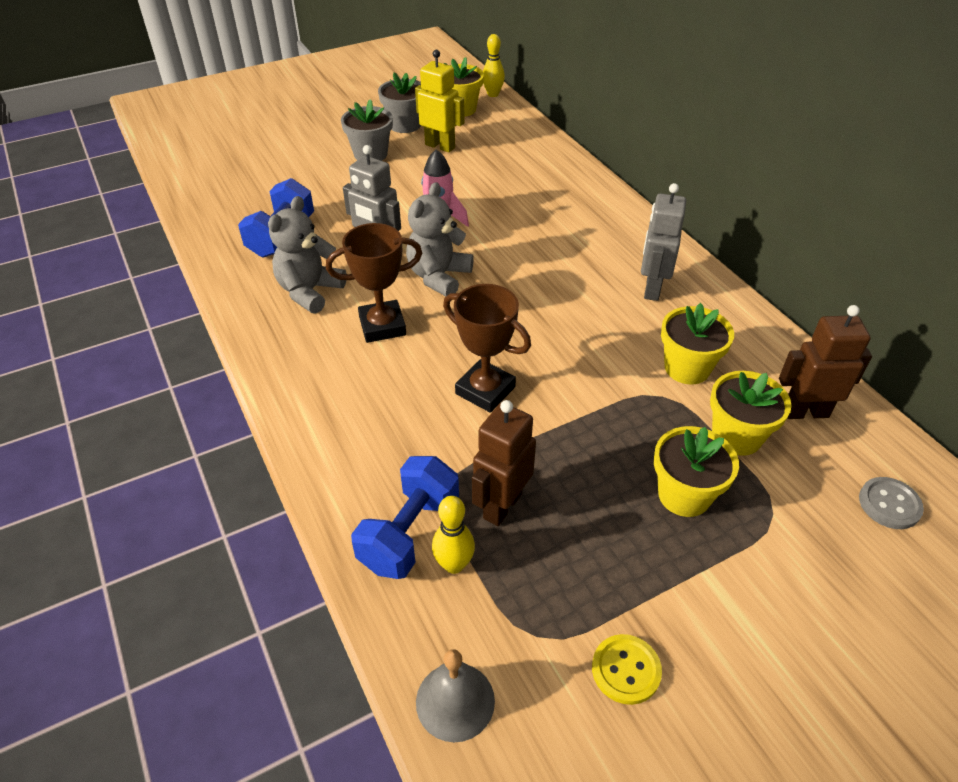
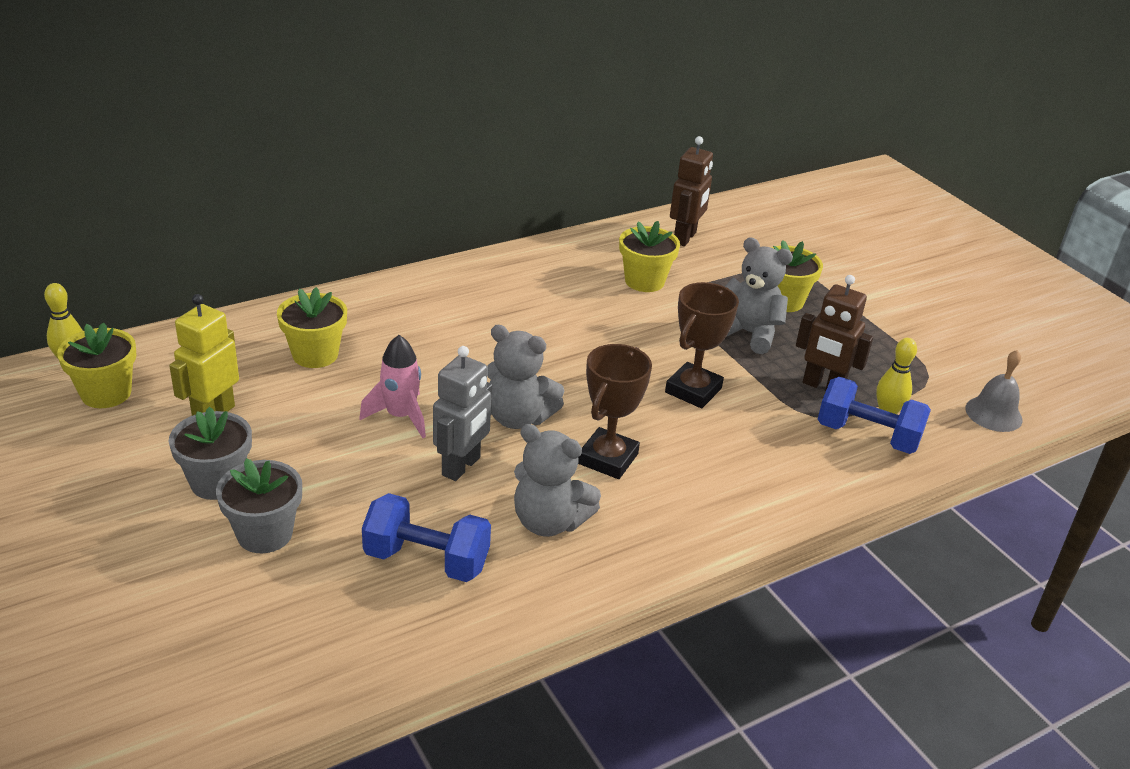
camera: 95 degrees left, 10 degrees down
brown trophy [326,223,422,343] -> brown trophy turned 45 degrees clockwise [578,344,652,479]
grey flower pot [378,72,421,133] -> grey flower pot moved to [216,458,302,553]
yellow button [592,634,662,705] -> none
grey robot [641,183,686,301] -> none
yellow flower pot [710,371,792,456] -> yellow flower pot moved to [277,287,347,368]
brown robot [779,305,872,419] -> brown robot turned 150 degrees counterclockwise [670,136,713,246]
grey button [859,477,924,529] -> none
none -> grey teddy bear [725,237,793,354]

